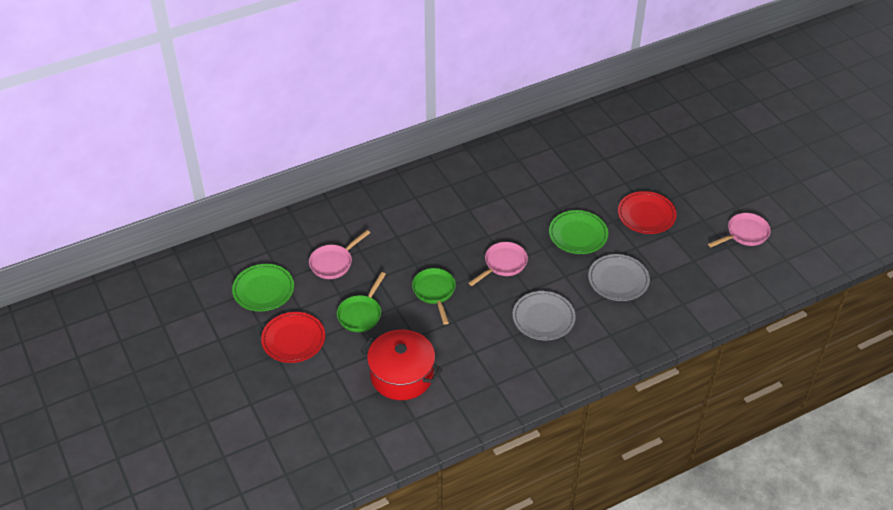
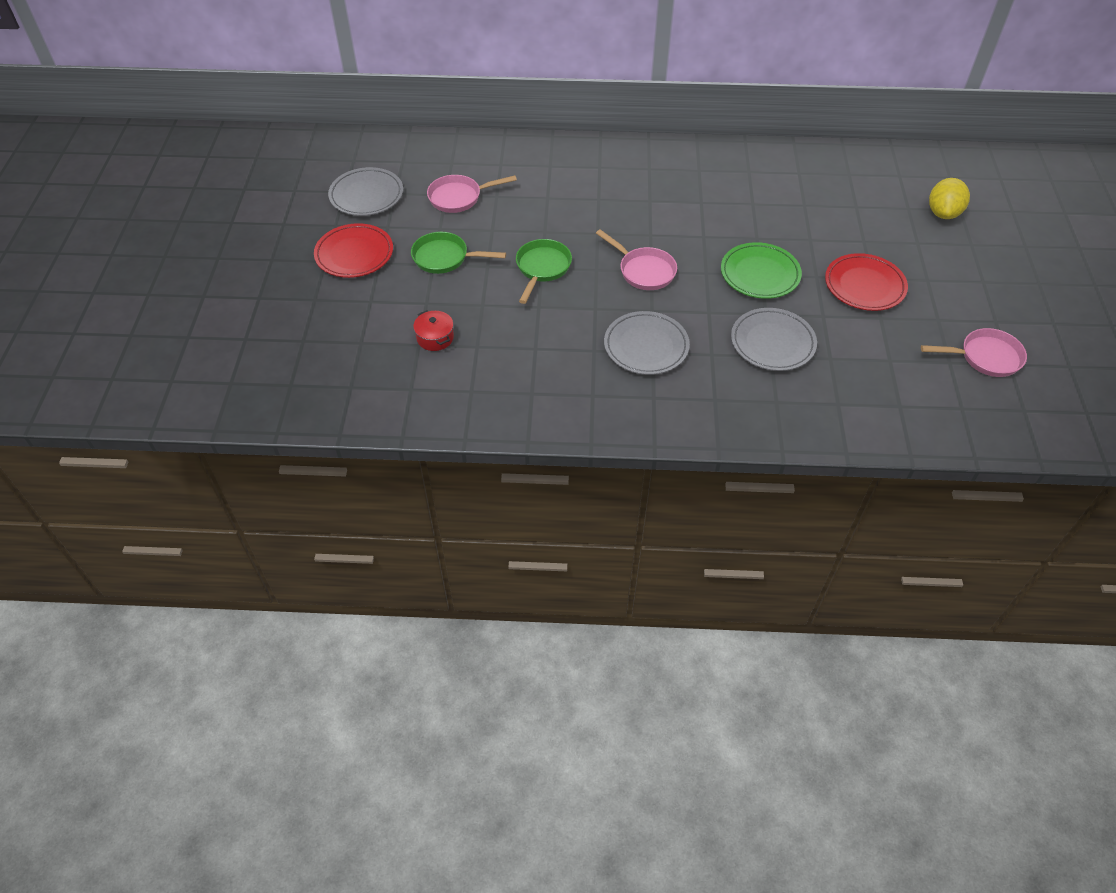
camera: 30 degrees right, 5 degrees up
green plate [232,264,294,311] -> grey plate [328,167,403,216]
green pan [337,272,386,332] -> green pan turned 45 degrees clockwise [411,232,506,274]
red pot [361,330,443,400] -> red pot [413,310,454,351], size x0.46
pink pan [469,242,528,286] -> pink pan turned 60 degrees clockwise [596,229,677,290]
none -> yellow lemon [929,178,970,219]

